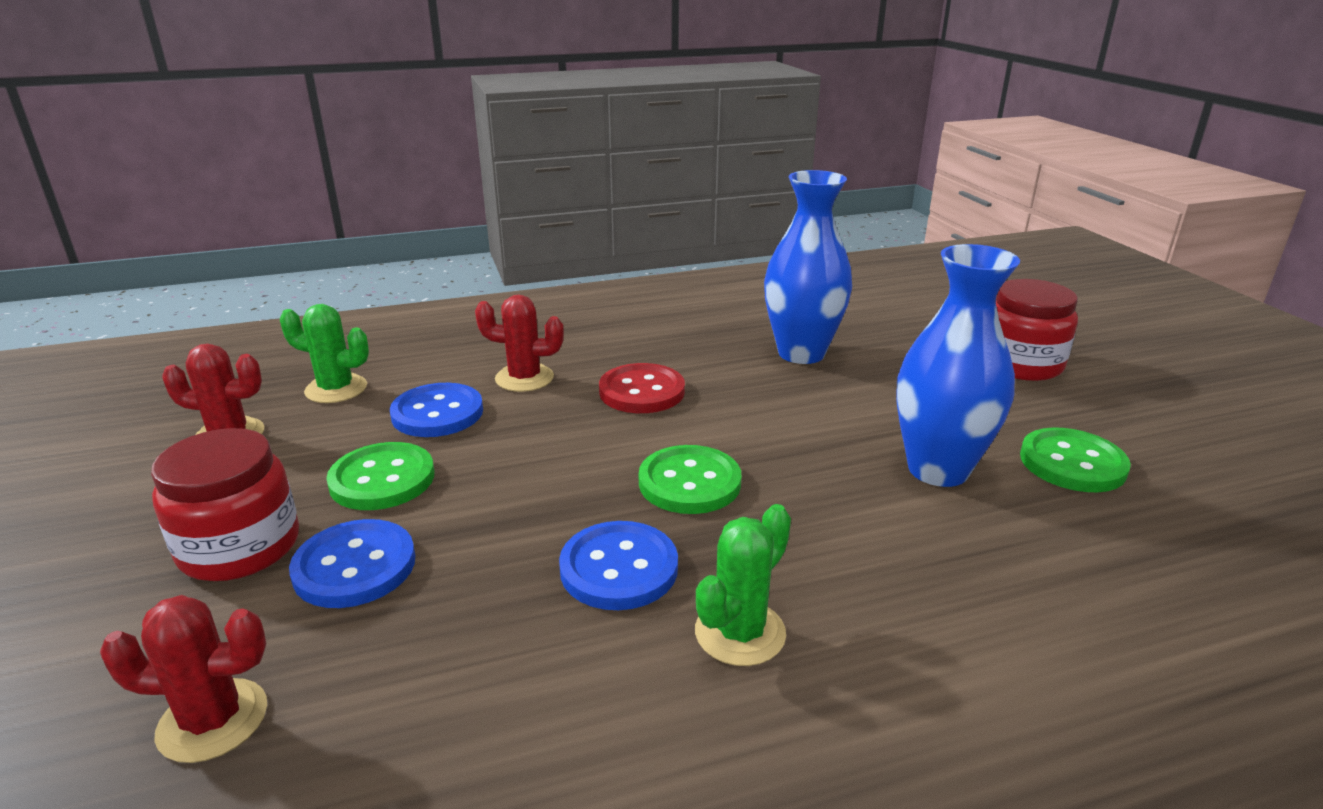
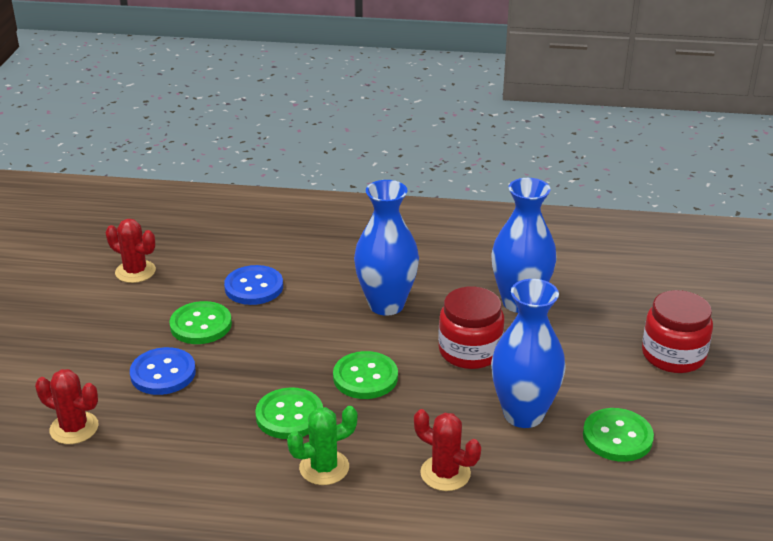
camera: 25 degrees right, 5 degrees up
red jar [151,428,299,581] -> red jar moved to [438,287,505,369]
green cactus [280,304,369,403] -> none
red cactus [475,295,564,392] -> red cactus moved to [414,409,481,491]
blue button [559,521,678,610] -> green button [255,387,323,439]
red button [599,363,685,413] -> blue vase [354,180,419,316]

